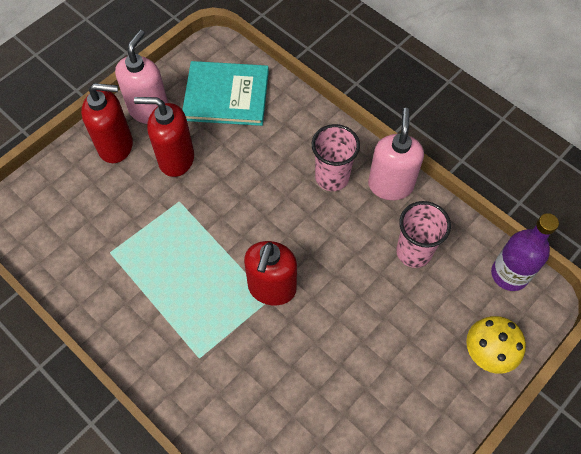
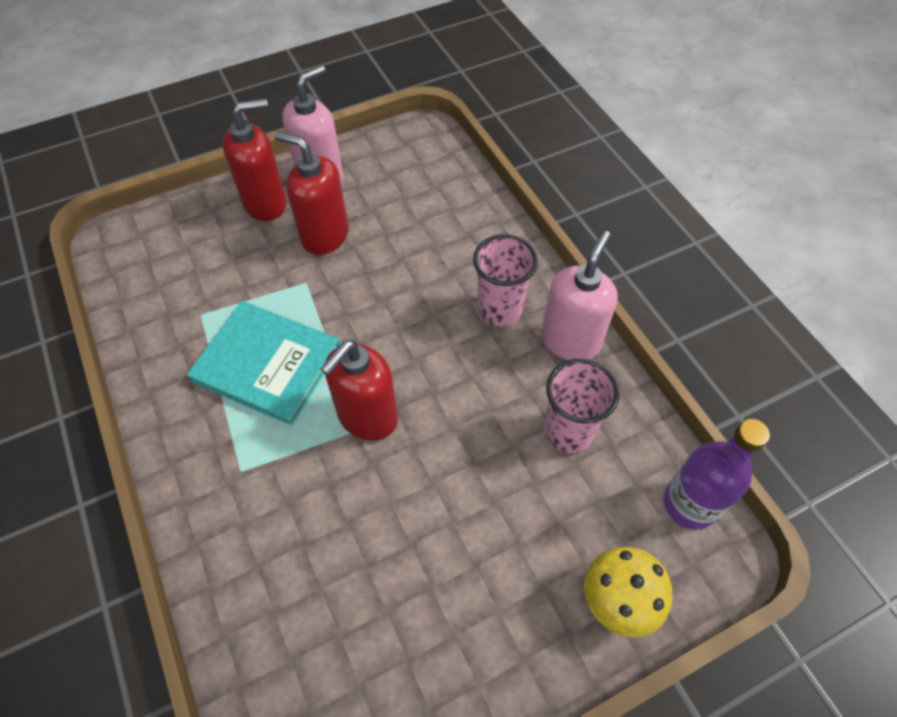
camera: 20 degrees right, 5 degrees down
red soap dispenser [81,83,133,163] -> red soap dispenser turned 45 degrees counterclockwise [223,98,287,221]
turquoise book [182,61,269,126] -> turquoise book moved to [187,301,340,425]

